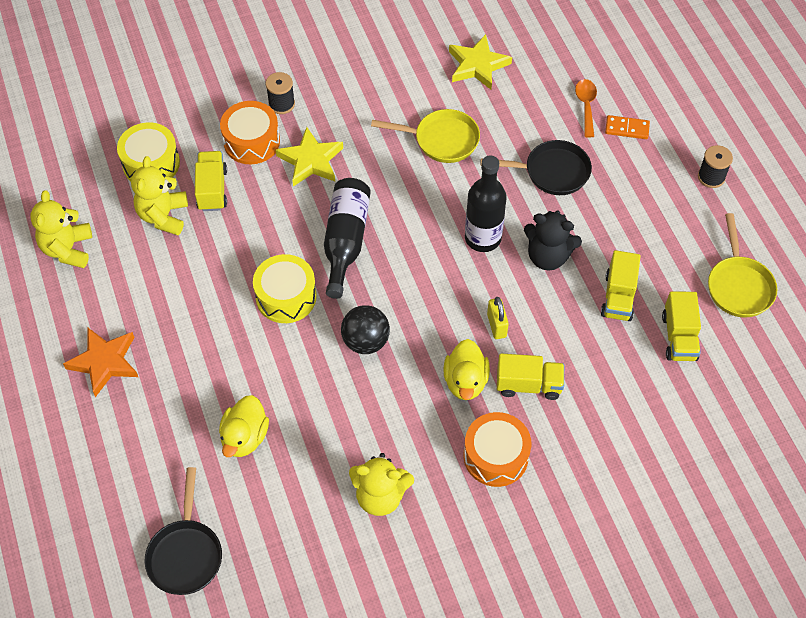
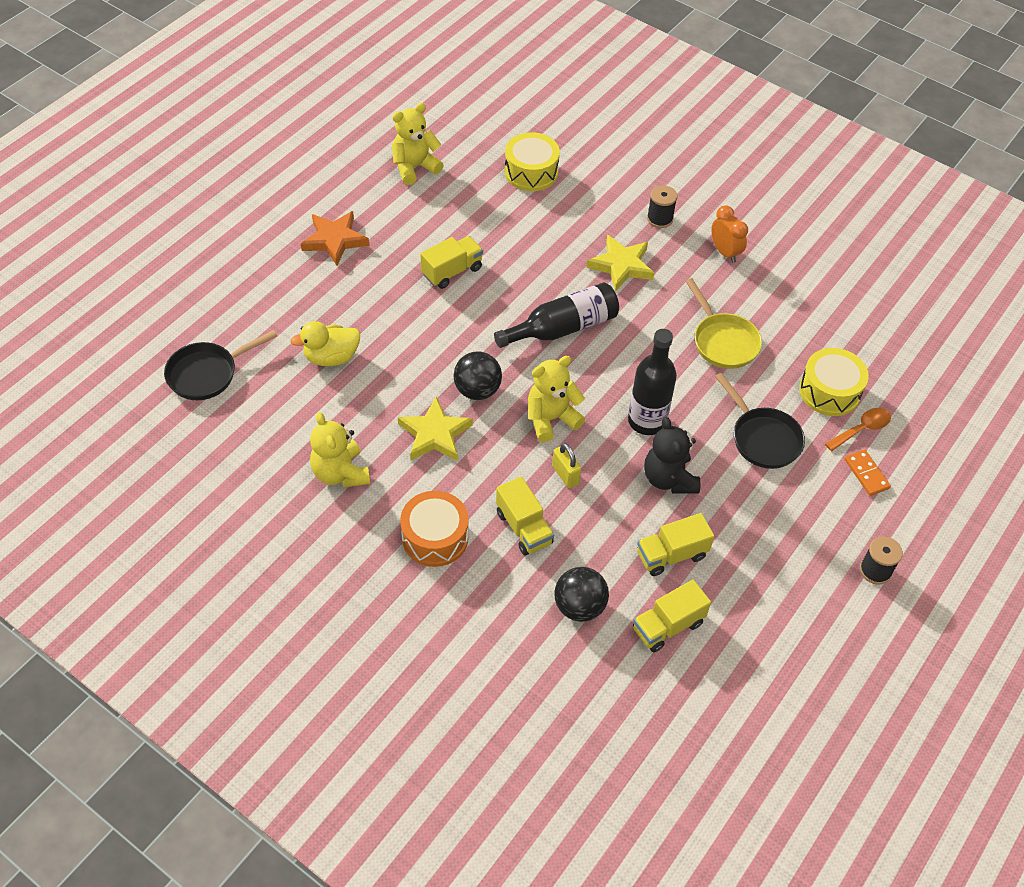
camera: 55 degrees right, 5 degrees down
yellow teddy bear [131,156,188,235] -> yellow teddy bear moved to [528,356,585,442]
yellow truck [195,151,227,211] -> yellow truck moved to [420,236,483,289]
orange drum [220,101,280,164] -> none
yellow drum [253,254,317,323] -> yellow drum moved to [799,348,869,416]
yellow duck [443,339,490,400] -> none
yellow star [449,34,512,90] -> yellow star moved to [398,397,473,461]
yellow padlock [487,297,509,339] -> yellow padlock turned 75 degrees counterclockwise [552,443,581,488]
yellow pan [708,213,778,317] -> none
none -> black ball [554,567,609,622]
none -> orange clock [712,205,748,263]

